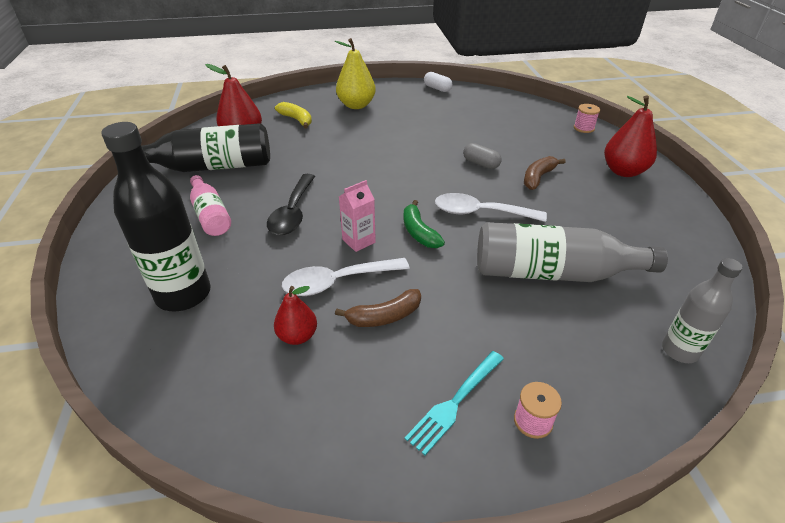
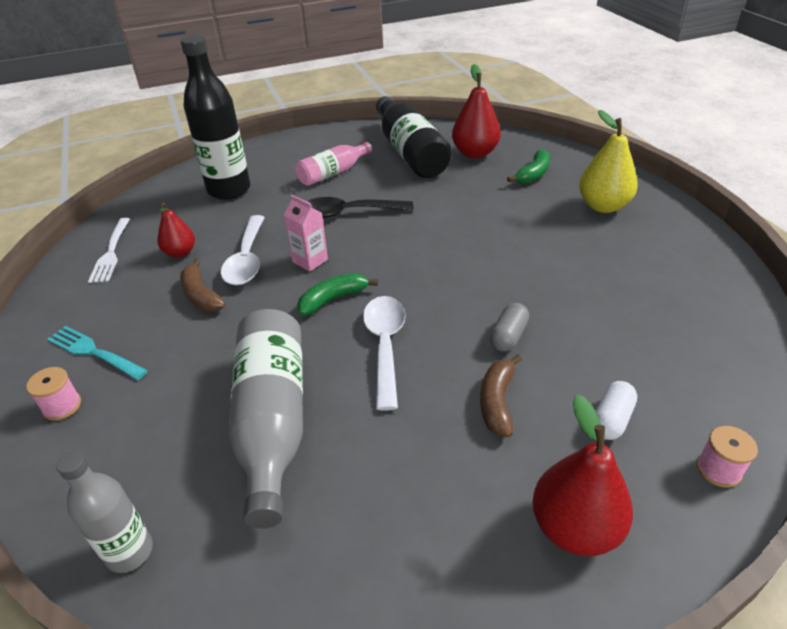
camera: 80 degrees right, 0 degrees up
yellow banana [275,102,312,129] -> green banana [507,149,550,184]
white spoon [282,258,410,296] -> white spoon turned 150 degrees counterclockwise [221,215,265,285]
white capsule [424,72,452,92] -> white capsule moved to [596,381,637,440]
brown banana [524,156,565,190] -> brown banana turned 105 degrees counterclockwise [480,355,522,437]
none -> white fork [88,218,130,283]

